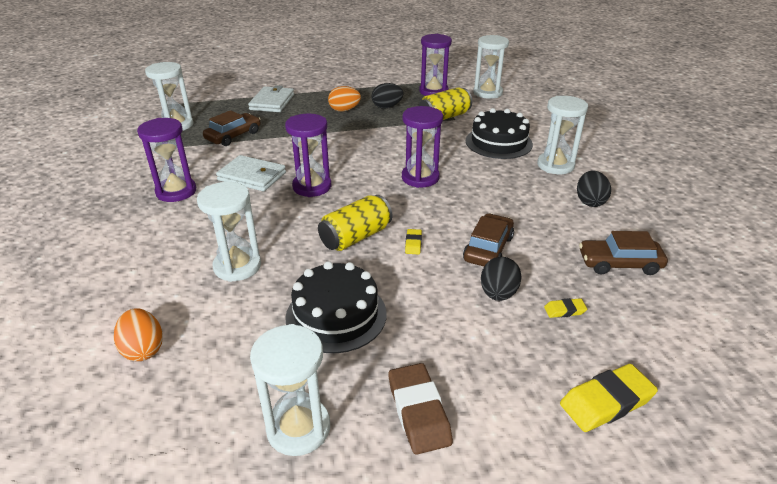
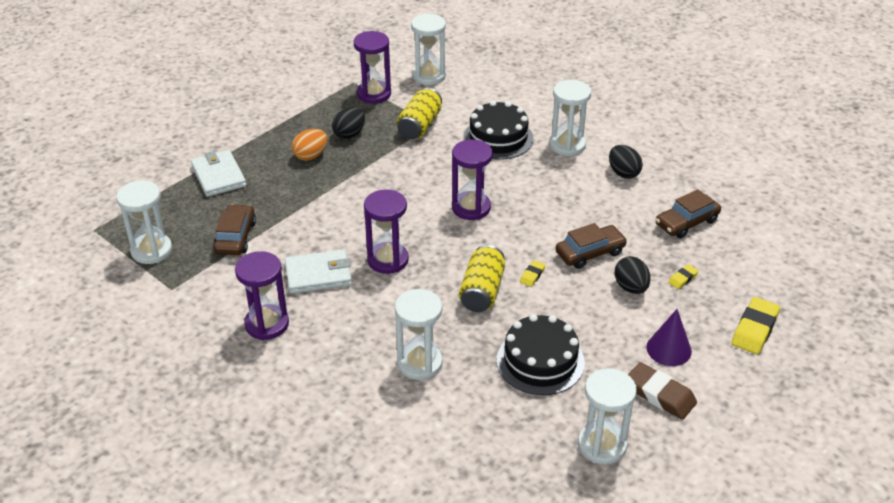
camera: 35 degrees left, 5 degrees up
orange egg [114,308,163,361] -> none
yellow eraser [405,229,422,254] -> yellow eraser turned 60 degrees clockwise [520,260,545,287]
brown car [463,213,514,267] -> brown car turned 75 degrees clockwise [555,223,627,269]
none -> purple cone [646,309,692,366]

